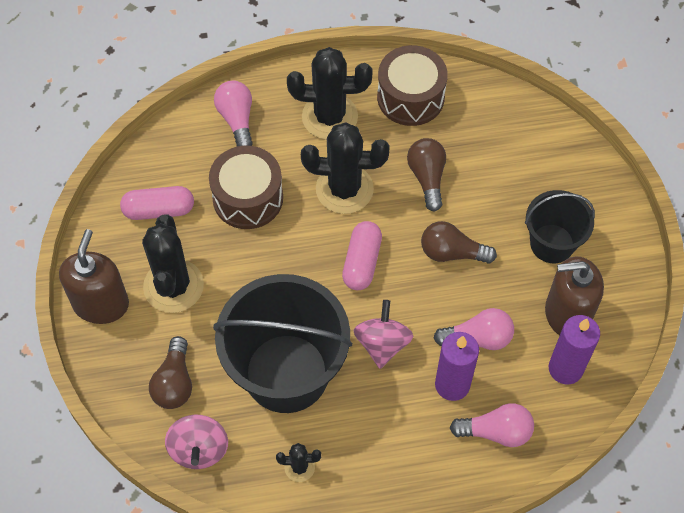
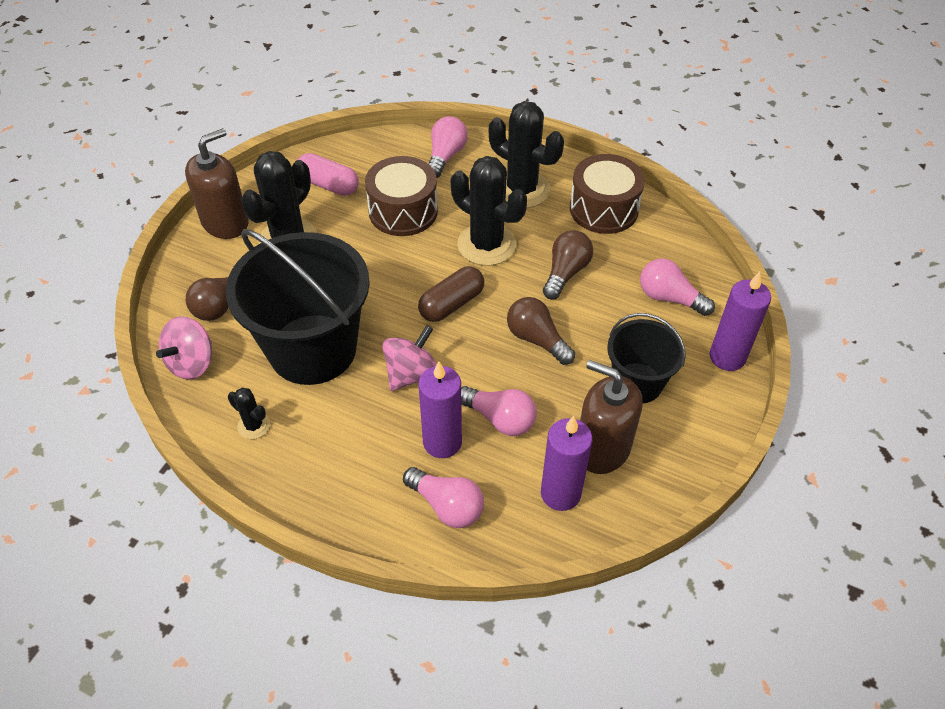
camera: 35 degrees right, 10 degrees down
pink capsule [342,221,382,290] -> brown capsule [418,266,484,322]
none -> pink light bulb [640,259,715,316]
none -> purple candle [710,272,771,371]

